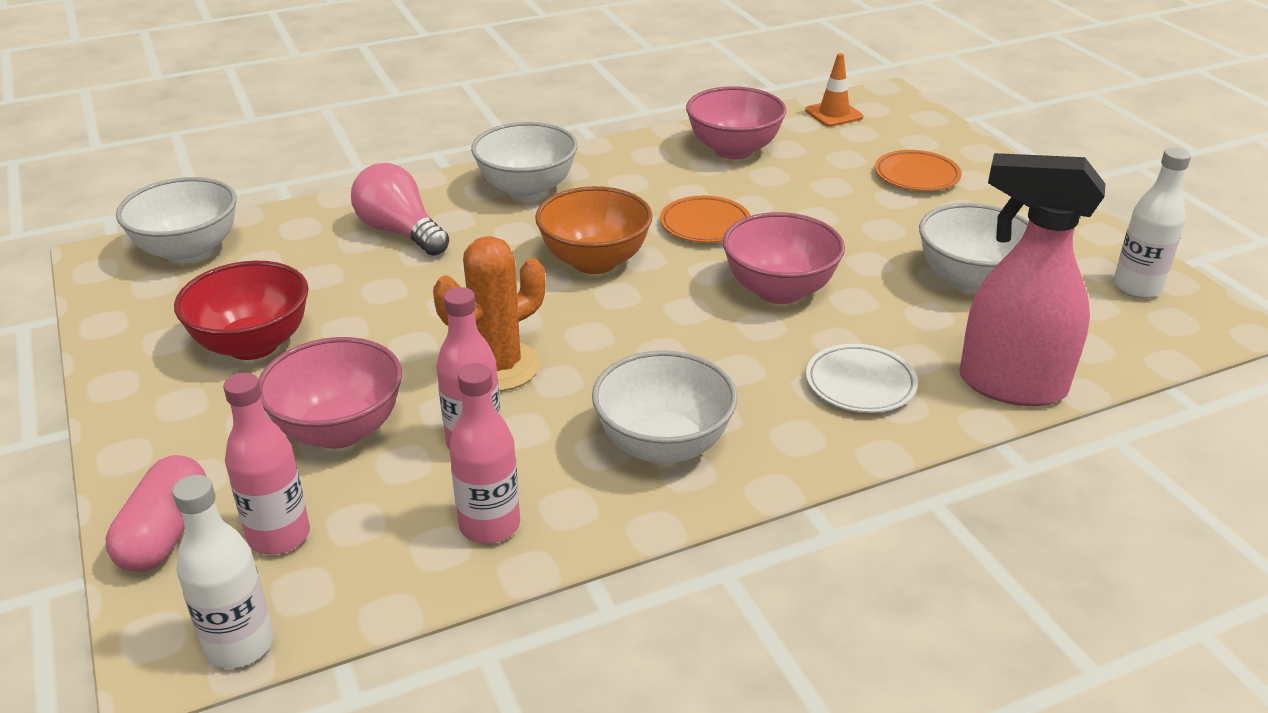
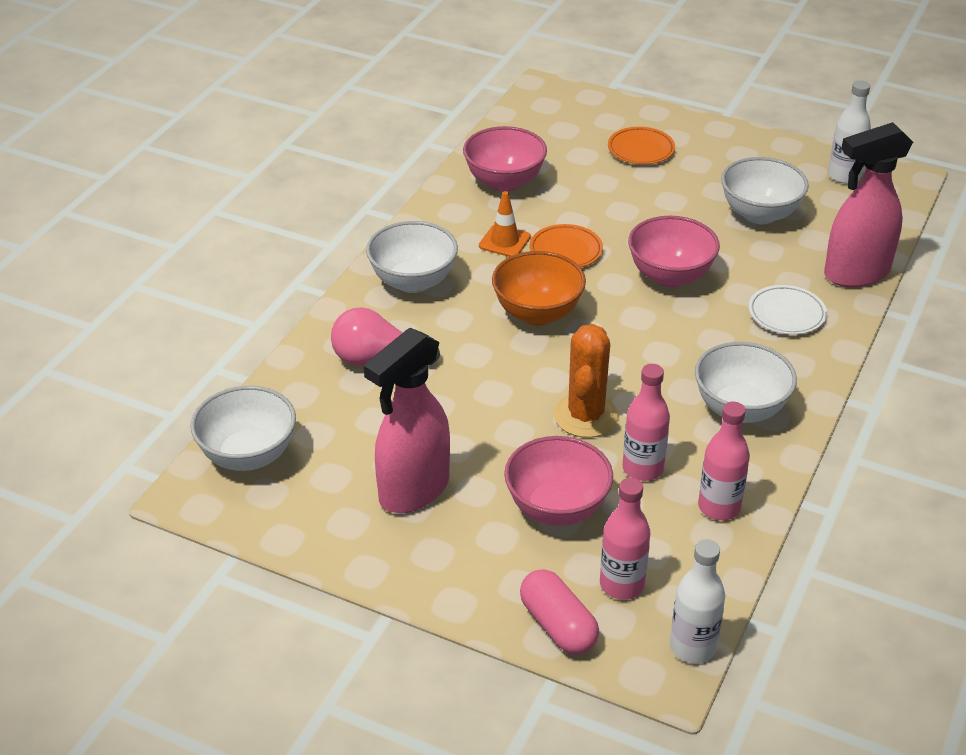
camera: 40 degrees left, 5 degrees up
red bowl [174,261,309,360] -> pink spray bottle [364,328,450,513]
orange traffic cone [805,53,863,127] -> orange traffic cone moved to [479,191,531,257]

